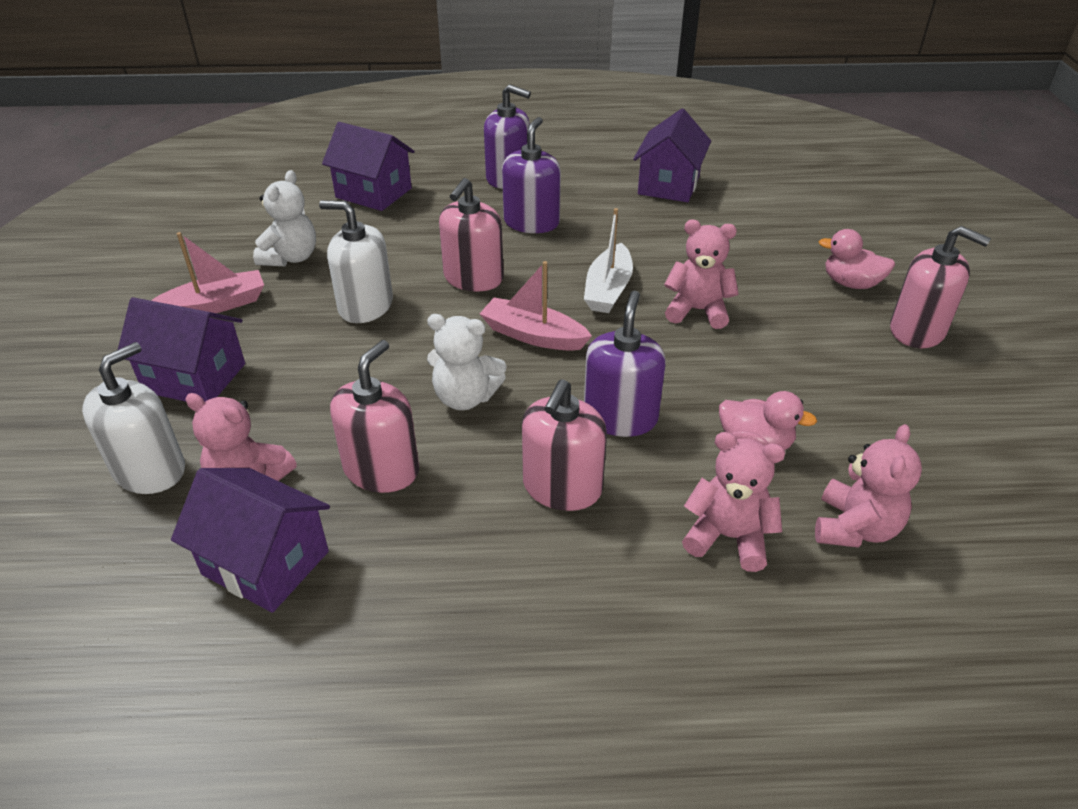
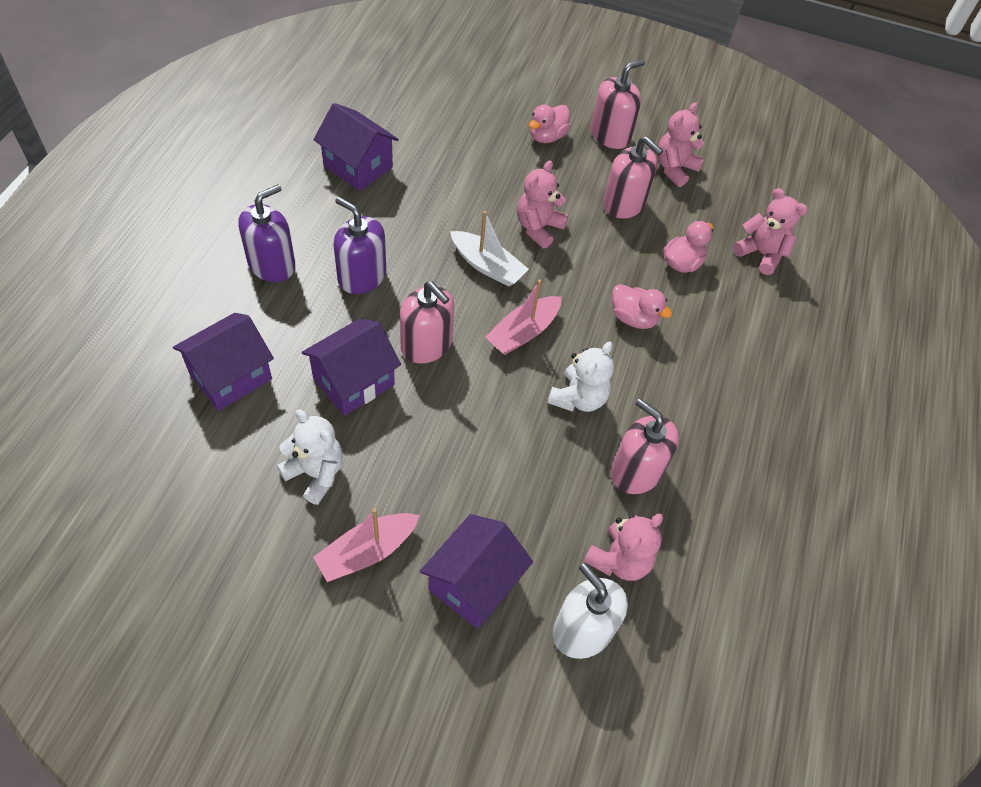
camera: 75 degrees left, 15 degrees up
pink boat [151,232,264,313] -> pink boat turned 120 degrees counterclockwise [313,508,420,582]
purple house [171,468,330,613] -> purple house moved to [302,318,401,416]
white soap dispenser [319,200,393,323] -> none
pink soap dispenser [522,379,607,511] -> pink soap dispenser moved to [603,136,663,219]
purple soap dispenser [584,290,666,437] -> pink duck [612,284,672,329]
pink teddy bear [682,432,785,572] -> pink teddy bear moved to [657,103,704,187]

